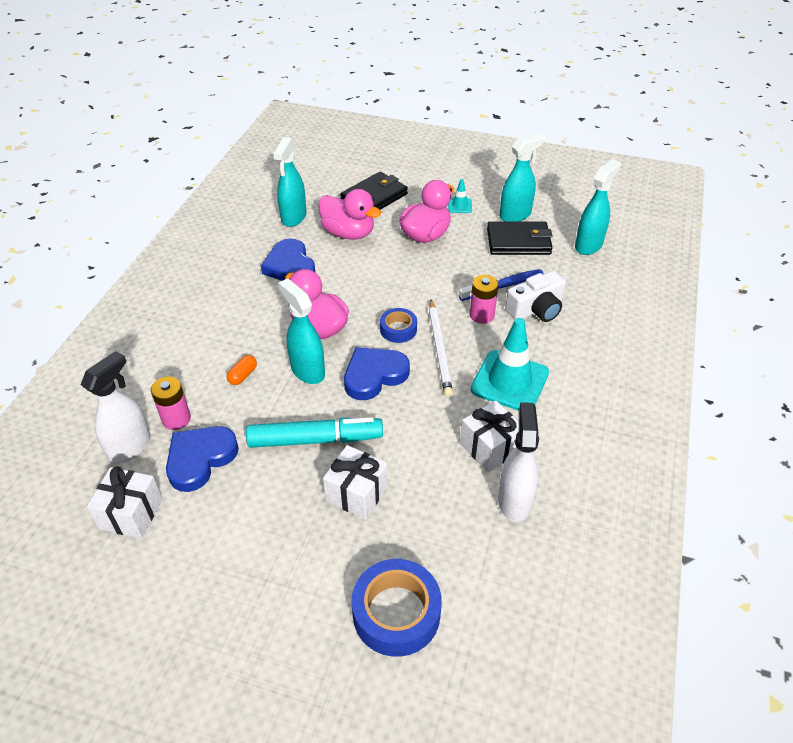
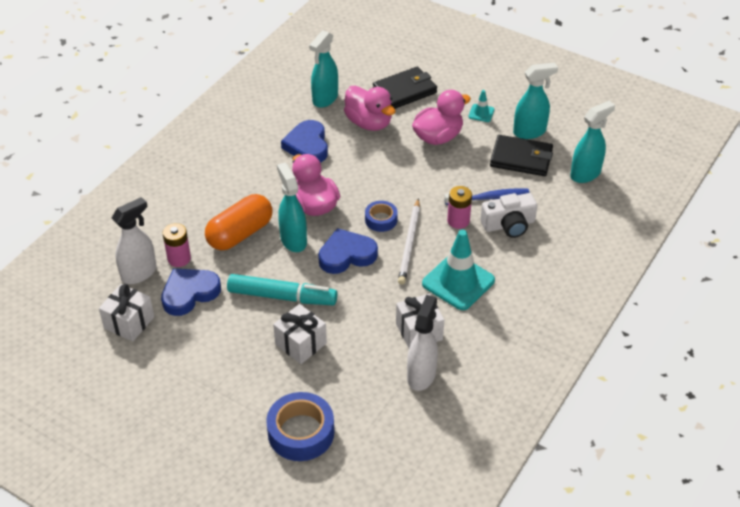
camera: 15 degrees right, 0 degrees up
orange capsule [227,355,257,385] -> orange capsule [205,194,273,250], size x2.44

